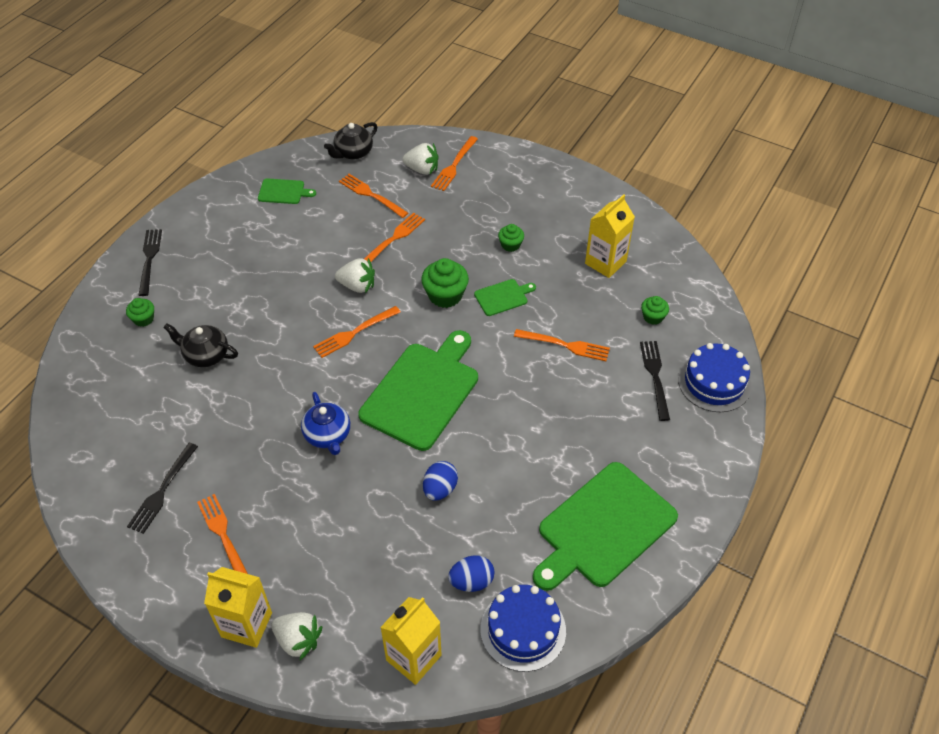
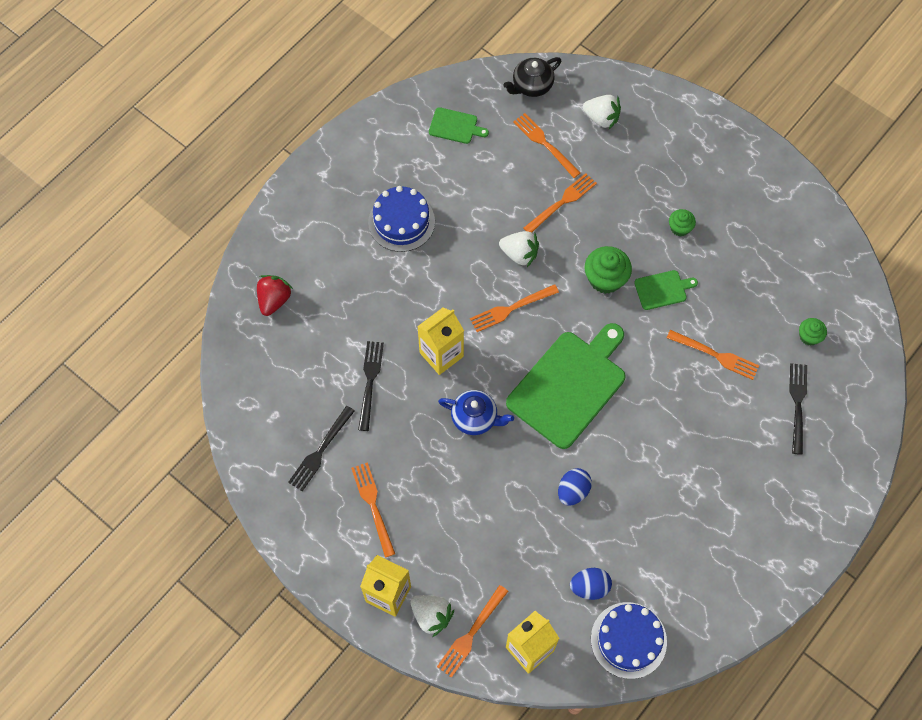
camera: 10 degrees right, 15 degrees up
green cupcake [126,298,154,327] -> none
black fork [139,229,162,296] -> black fork moved to [358,341,384,431]
black teapot [163,323,238,367] -> none
blue teapot [301,392,350,455] -> blue teapot turned 60 degrees counterclockwise [438,390,514,435]
orange fork [431,136,478,191] -> orange fork moved to [437,585,508,678]
green cutting board [533,462,678,591] -> none
yellow carton [585,194,635,278] -> yellow carton moved to [417,307,464,375]
blue cake [678,343,752,412] -> blue cake moved to [368,186,435,252]
none -> red strawberry [257,275,293,316]

